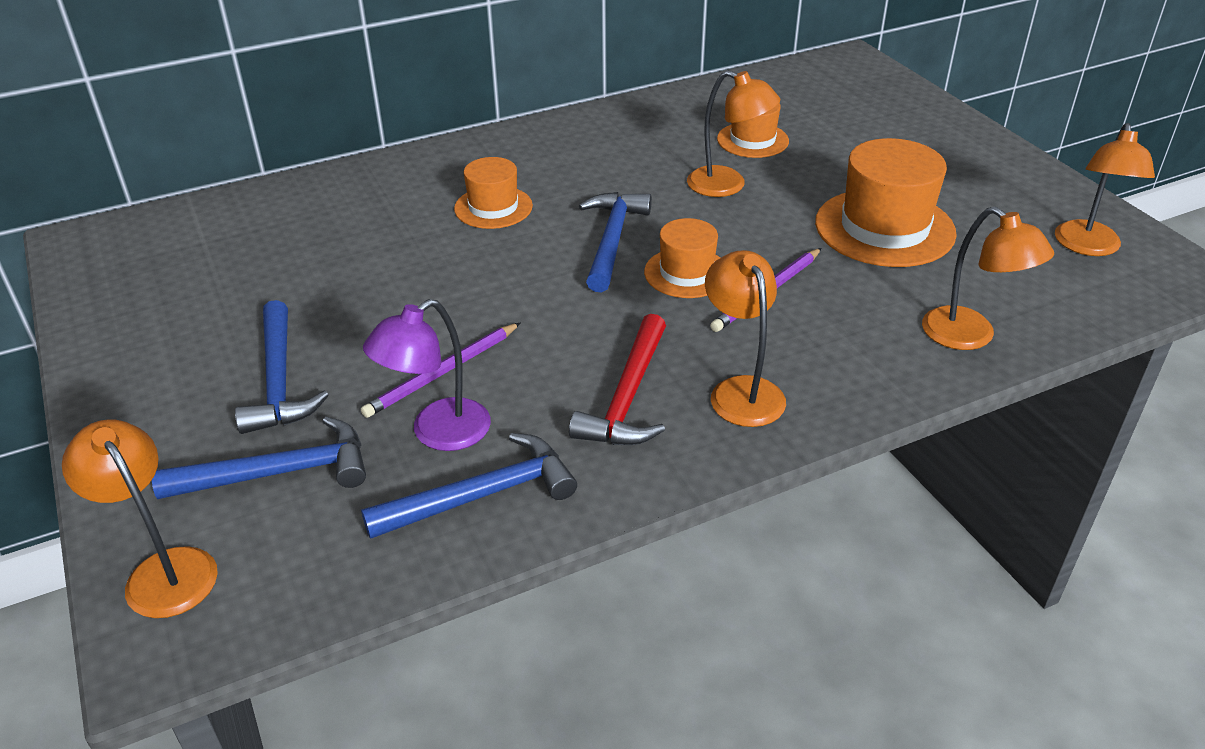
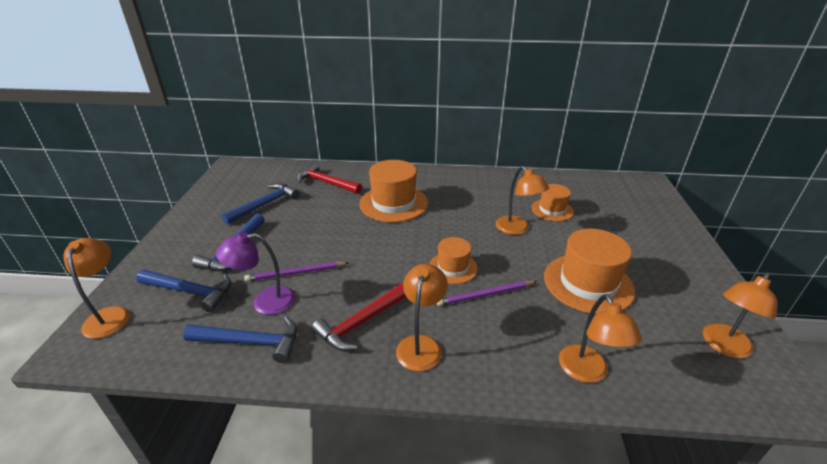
camera: 30 degrees right, 5 degrees down
orange hat [454,157,533,229] -> orange hat [359,160,428,223], size x1.70
blue hammer [579,192,652,292] -> blue hammer moved to [221,183,299,224]
none -> red hammer [297,163,362,194]

